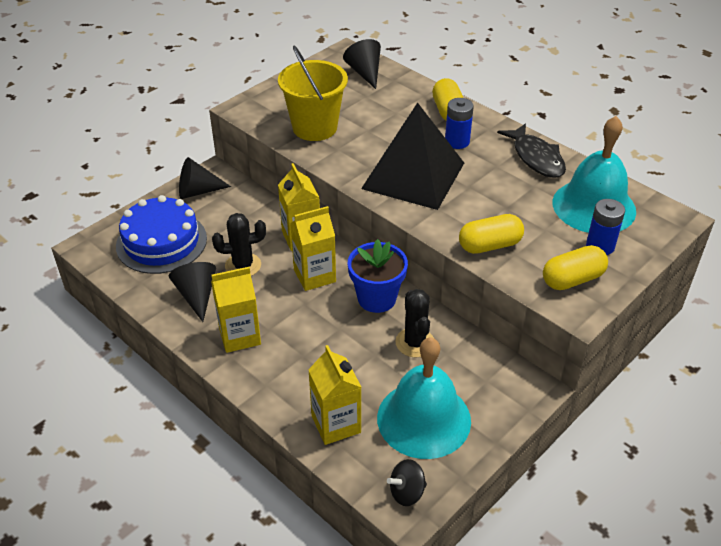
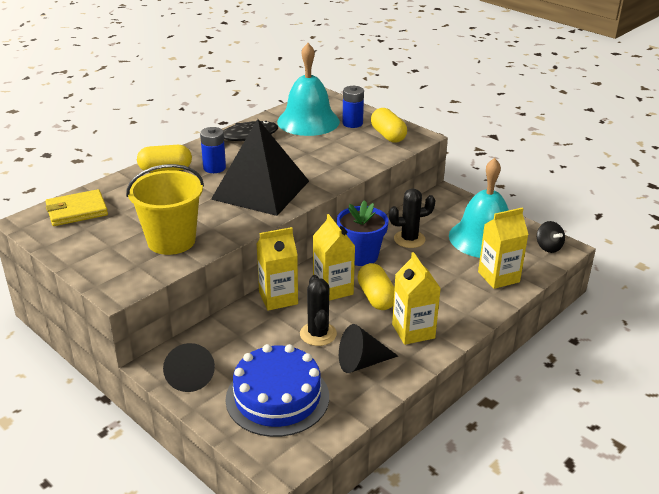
camera: 90 degrees left, 10 degrees down
black cone [343,39,381,89] -> yellow wallet [46,189,108,226]
yellow capsule [459,214,524,254] -> yellow capsule moved to [357,263,395,310]

